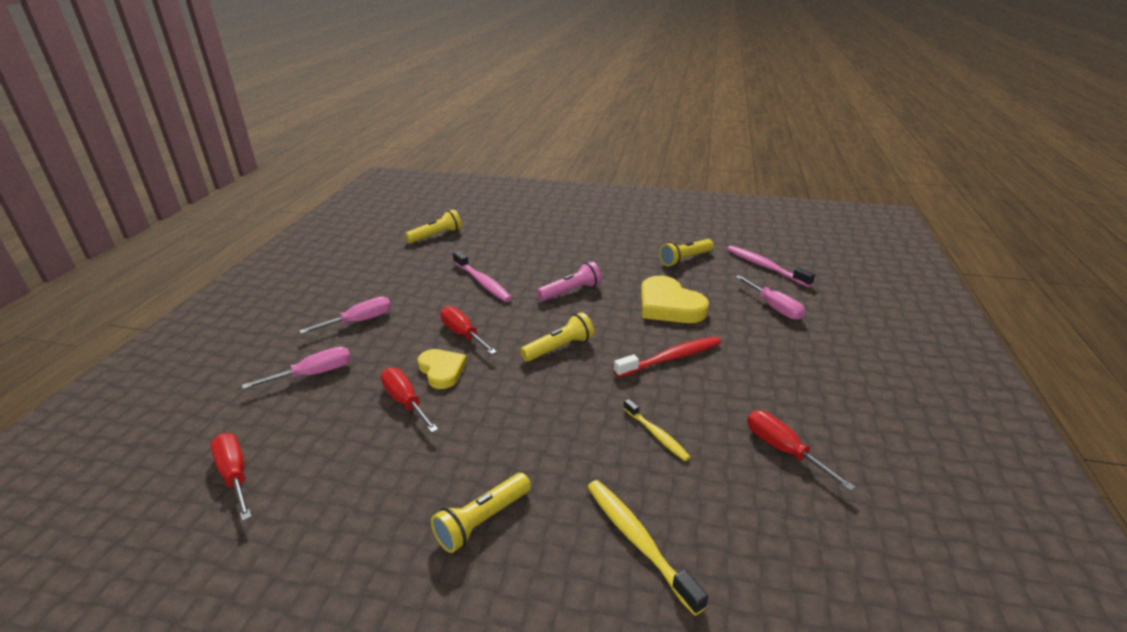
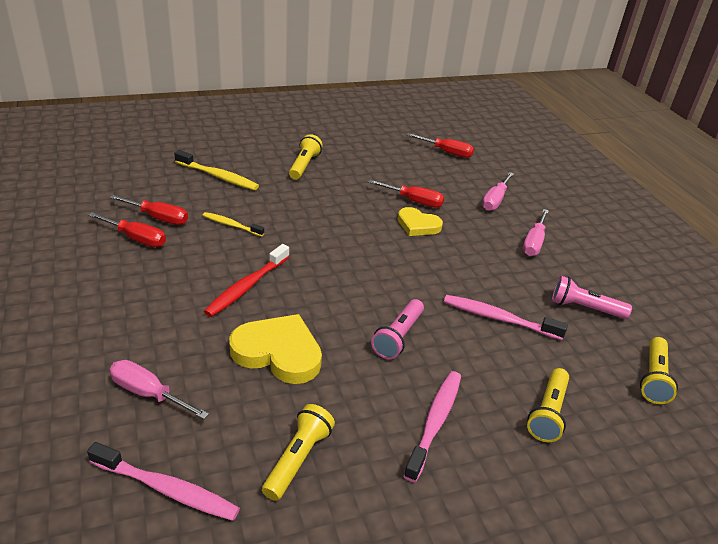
camera: 145 degrees right, 5 degrees up
red screwdriver [440,306,497,355] -> red screwdriver moved to [109,195,188,225]
yellow flashlight [520,312,594,362] -> yellow flashlight moved to [527,368,569,442]
none -> pink toothbrush [403,371,461,482]
none -> pink flashlight [552,276,632,319]

